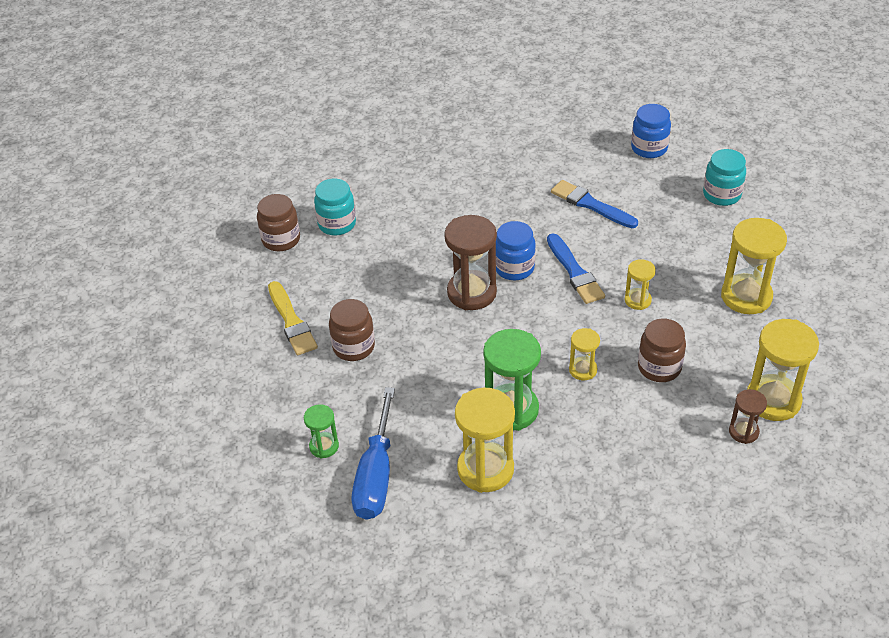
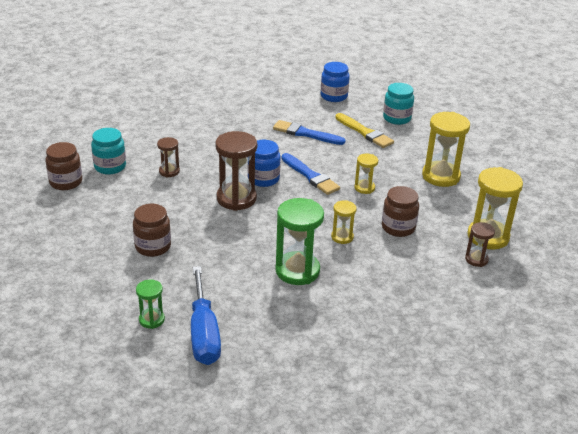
camera: 20 degrees left, 10 degrees down
yellow brush [268,281,318,355] -> yellow brush moved to [335,113,394,148]
yellow hourglass [455,388,515,493] -> none
none -> brown hourglass [157,137,180,177]

